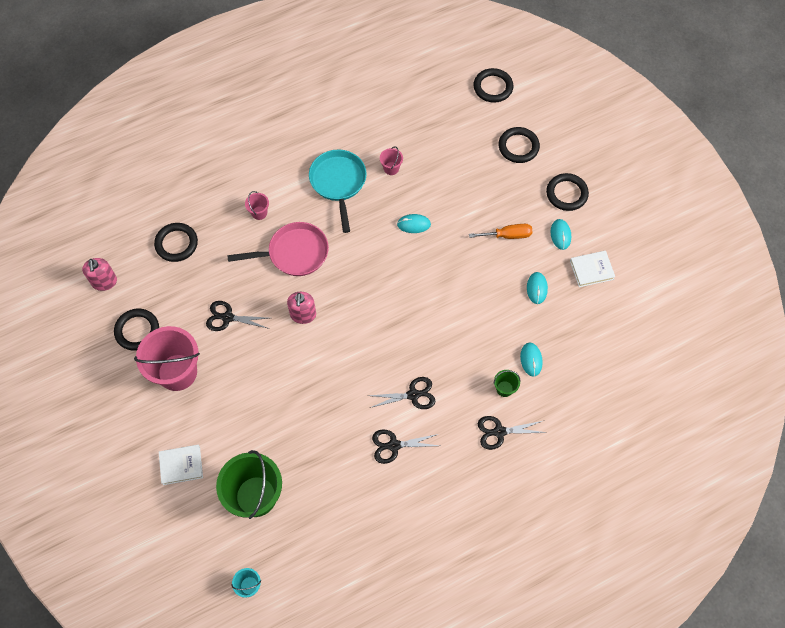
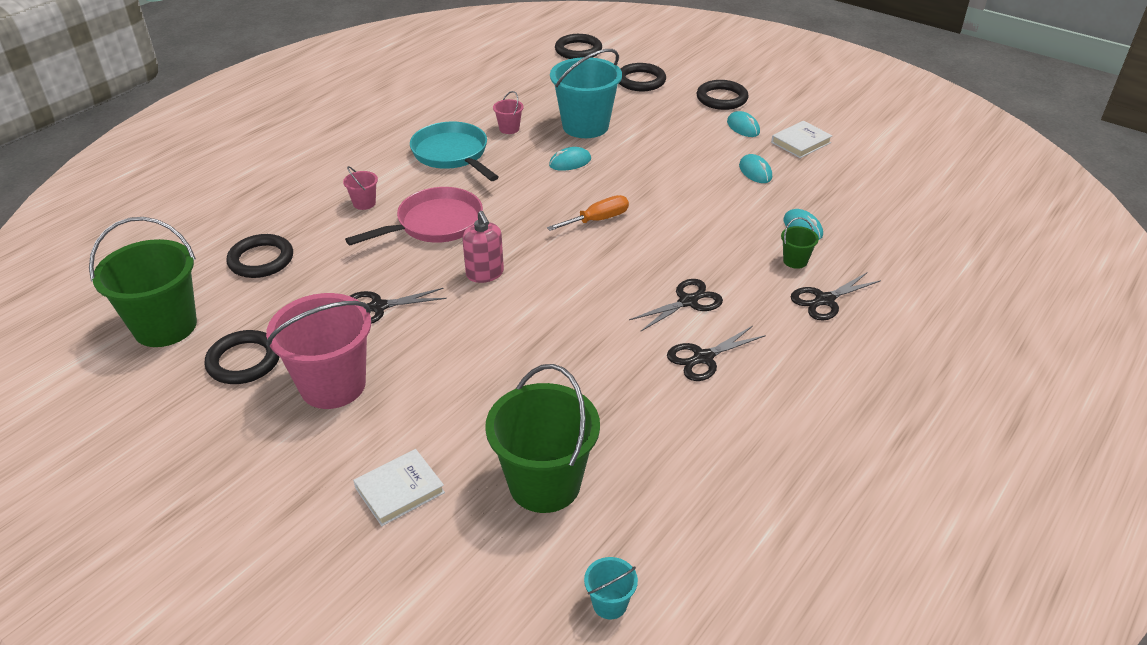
camera: 25 degrees left, 25 degrees down
pink soap dispenser [82,258,117,291] -> green bucket [89,217,197,347]
orange screwdriver [469,224,532,239] -> orange screwdriver moved to [547,195,629,231]
none -> turquoise bucket [550,49,622,138]

